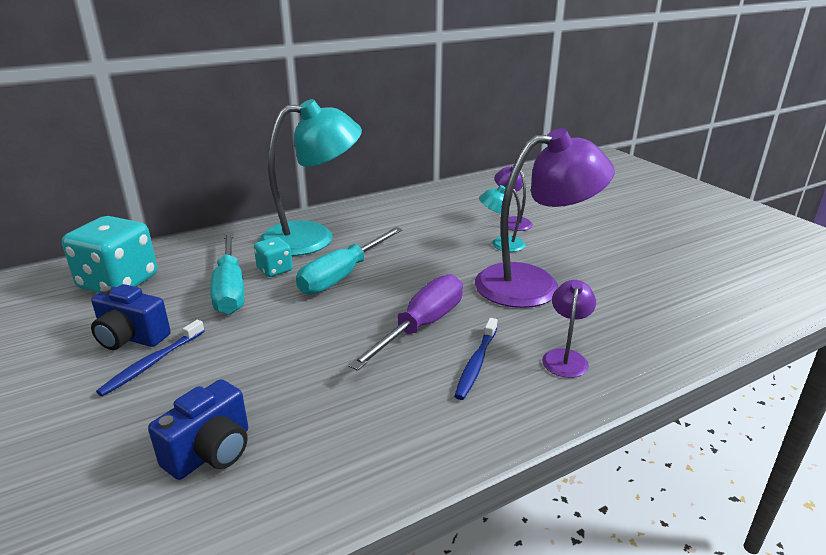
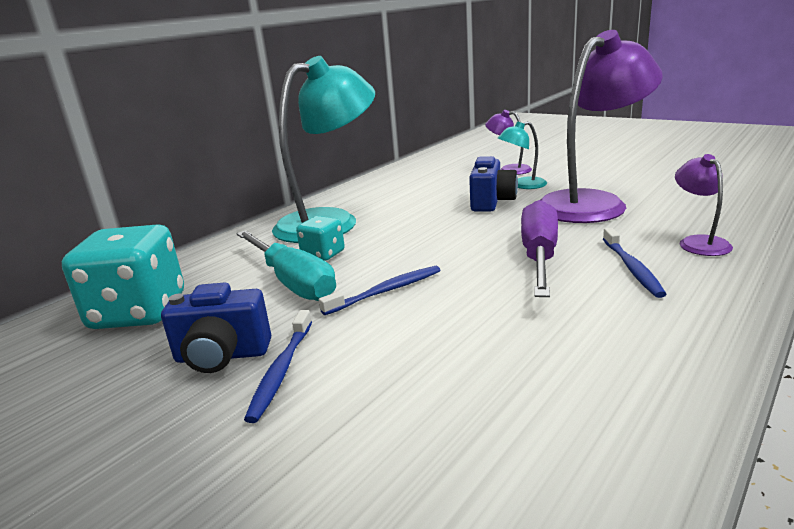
camera: 20 degrees left, 5 degrees down
blue camera [148,379,248,480] -> blue camera moved to [469,156,518,212]
turquoise screwdriver [296,227,403,294] -> none
none -> blue toothbrush [319,266,440,315]

